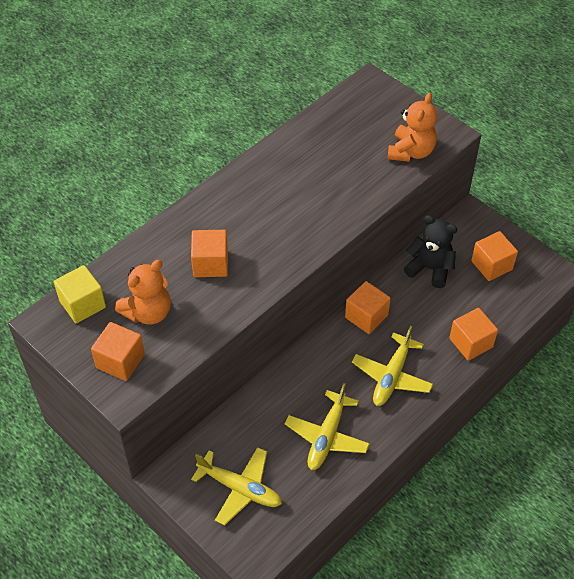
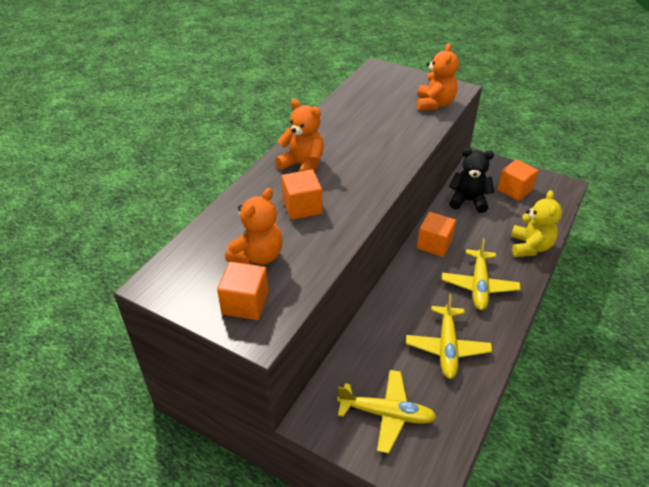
camera: 15 degrees left, 10 degrees down
yellow cube [54,265,106,323] -> none
orange cube [449,308,498,361] -> yellow teddy bear [511,190,562,257]
none -> orange teddy bear [275,99,324,172]

